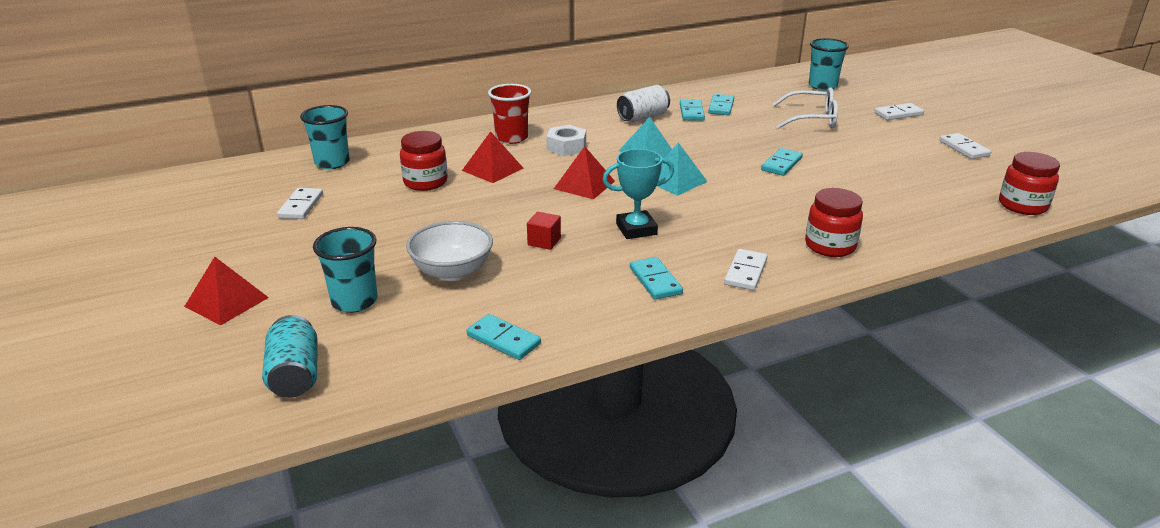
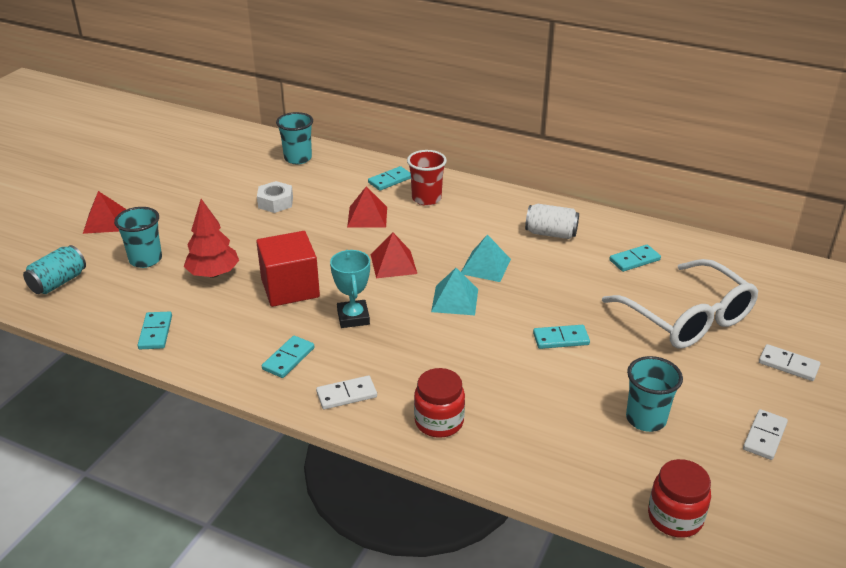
camera: 50 degrees right, 5 degrees up
white domino [277,188,323,219] -> none
red jar [400,131,448,191] -> none
white bowl [406,221,493,281] -> red tree [184,199,239,278]
red cube [527,212,561,250] -> red cube [256,231,320,307], size x2.30
white nut [547,125,586,156] -> white nut moved to [257,181,293,213]
turquoise trophy [603,149,674,239] -> turquoise trophy turned 45 degrees clockwise [330,250,370,328]
turquoise domino [680,99,705,121] -> turquoise domino moved to [368,166,411,191]
white glasses [773,88,838,129] -> white glasses [602,259,758,348], size x1.56
turquoise cup [809,38,849,91] -> turquoise cup moved to [626,356,683,432]

